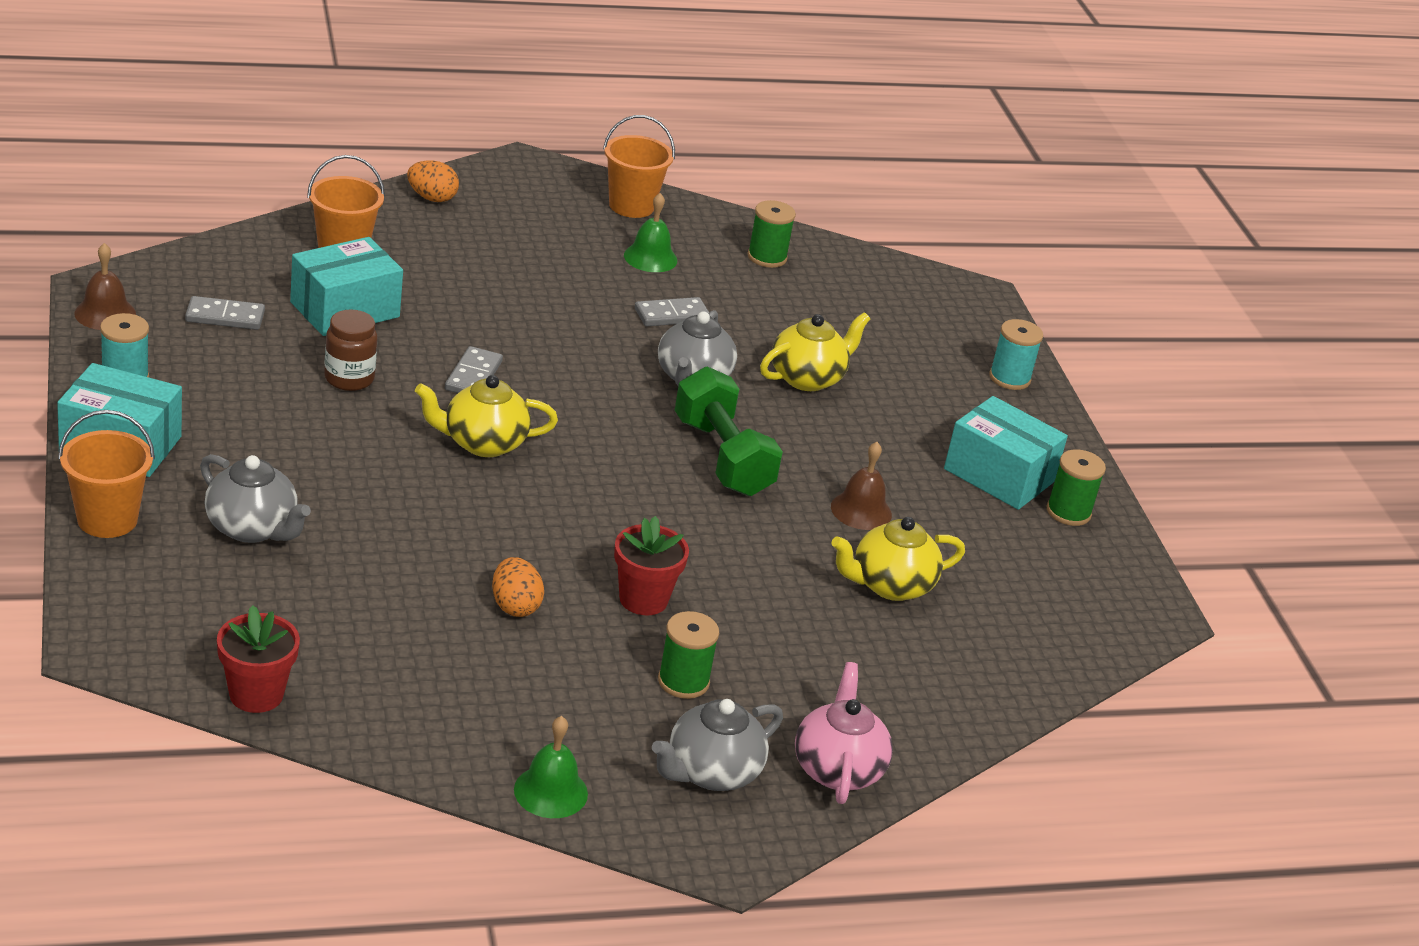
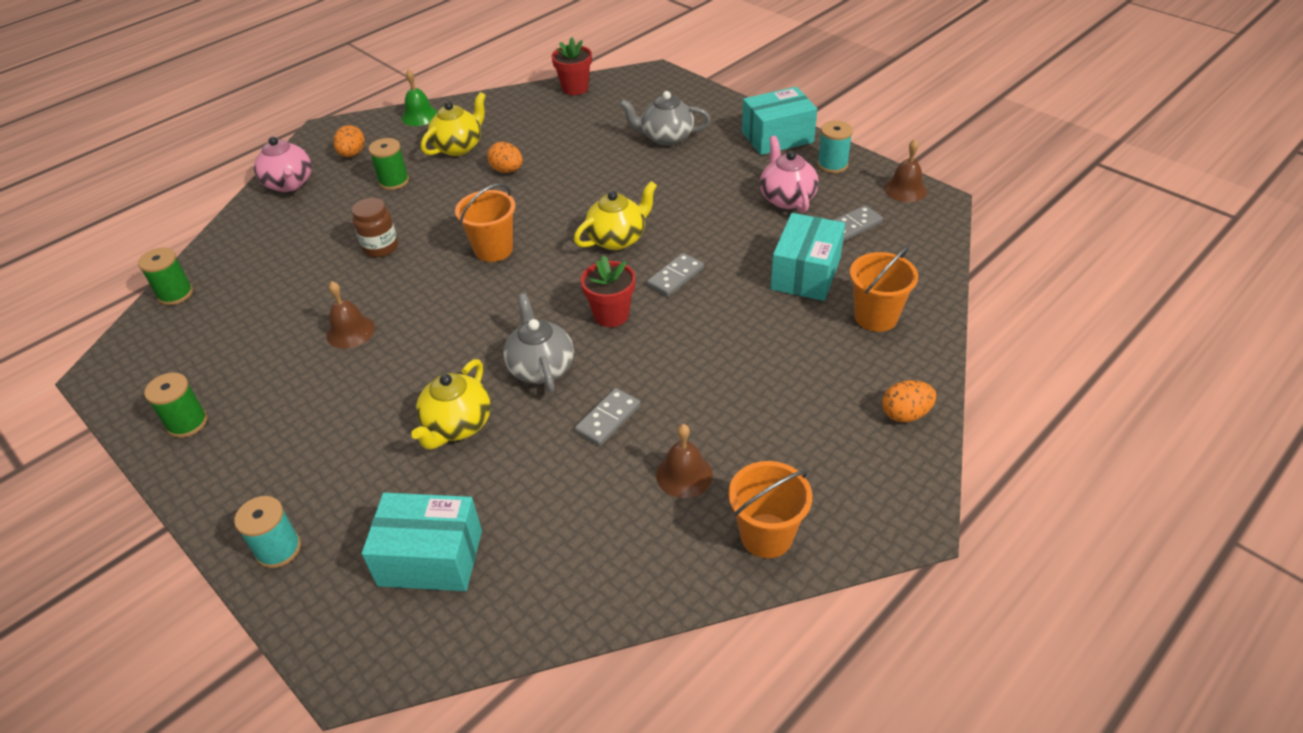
camera: 155 degrees right, 10 degrees up
orange bucket [58,410,155,538] -> orange bucket moved to [455,183,516,262]
brown jar [324,309,377,391] -> brown jar moved to [352,198,398,257]
grey domino [445,346,503,393] -> grey domino turned 60 degrees clockwise [647,253,704,297]
red flower pot [614,516,689,615] -> red flower pot moved to [581,255,635,327]
green bell [624,193,677,272] -> brown bell [656,424,713,498]
grey teapot [652,699,783,791] -> orange egg [333,125,365,157]
green dumbbell [675,366,783,496] -> none
green spool [748,200,796,268] -> green spool moved to [138,247,193,305]
yellow teapot [831,517,965,601] -> yellow teapot moved to [421,92,486,156]
turquoise box [944,396,1068,510] -> turquoise box moved to [362,493,482,591]
none -> pink teapot [760,136,819,212]

